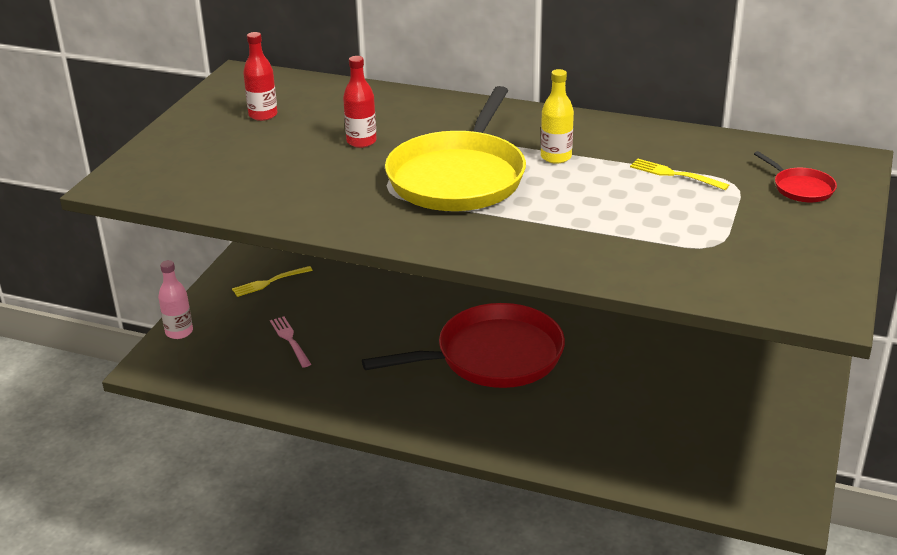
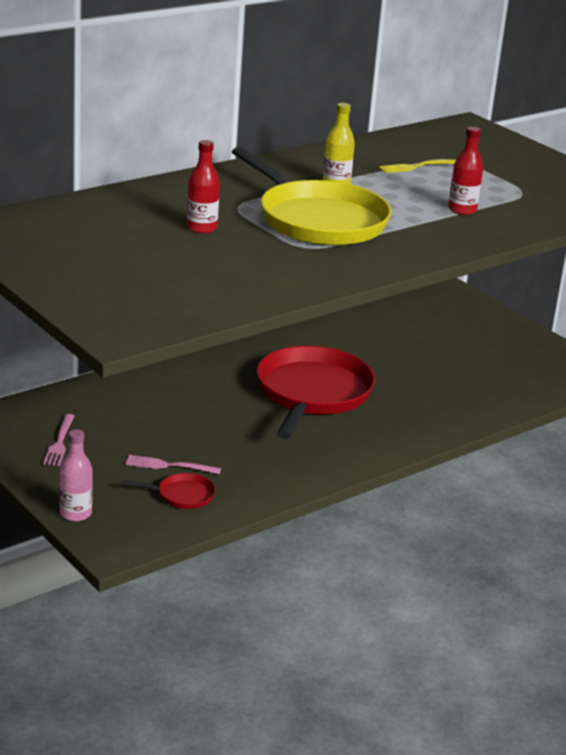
camera: 60 degrees left, 5 degrees down
yellow fork [232,266,313,297] -> pink fork [43,414,75,466]
red bottle [243,32,278,121] -> red bottle moved to [448,127,483,215]
red pan [754,151,837,202] -> red pan moved to [122,473,216,509]

